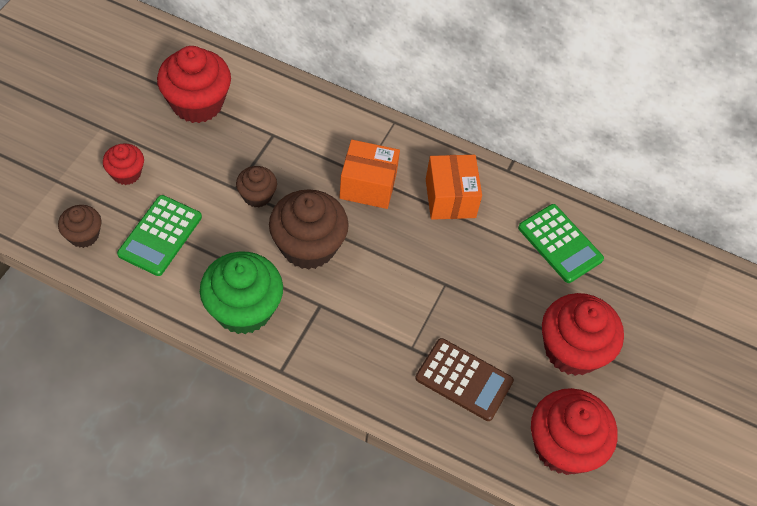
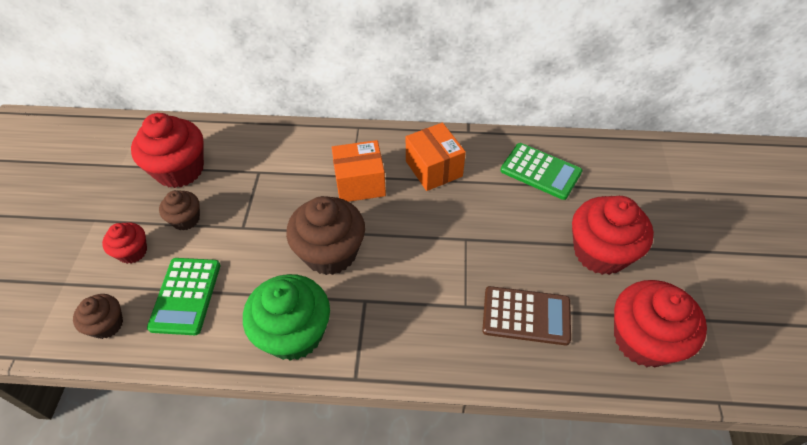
camera: 15 degrees left, 5 degrees down
brown cupcake [236,166,277,208] -> brown cupcake moved to [159,190,200,231]

